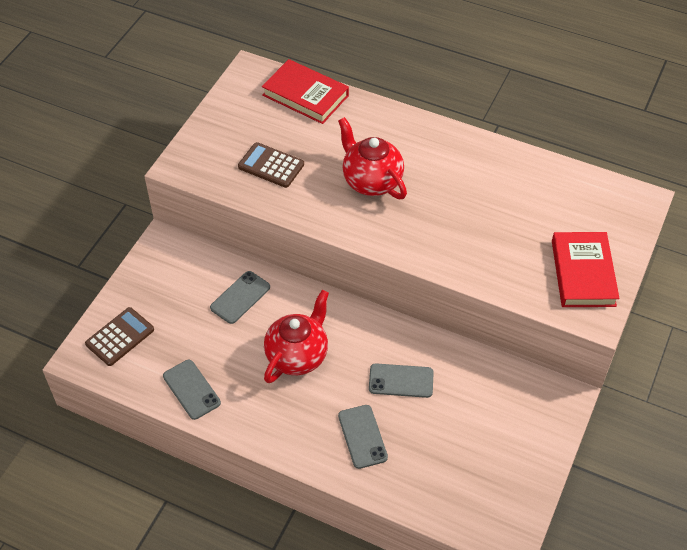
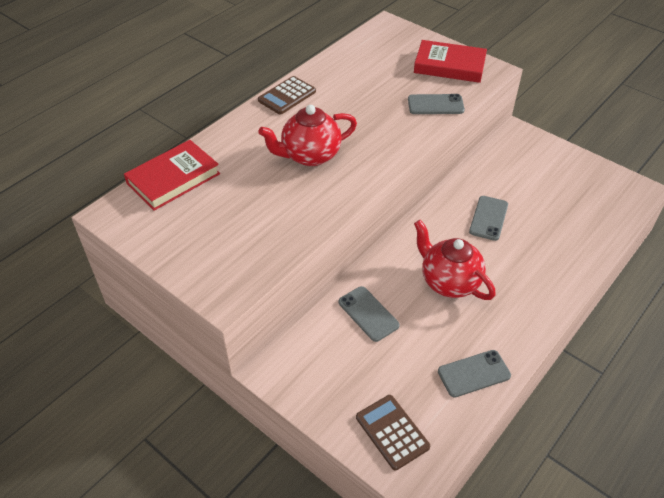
camera: 75 degrees left, 5 degrees down
brown calculator [238,142,304,188] -> brown calculator moved to [258,76,316,114]
grey phone [338,405,388,469] -> grey phone moved to [408,94,465,114]

